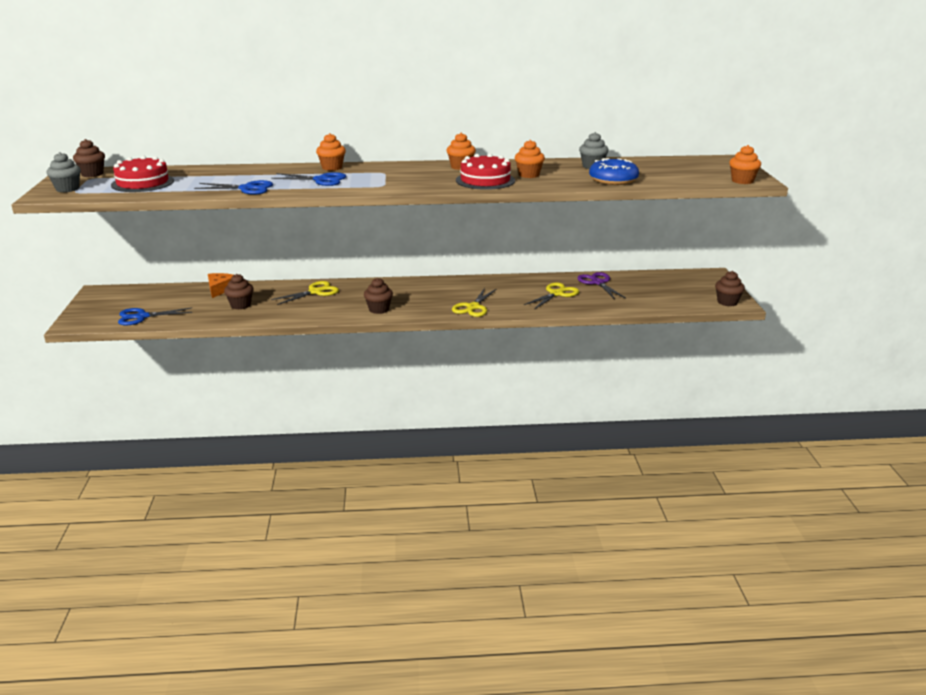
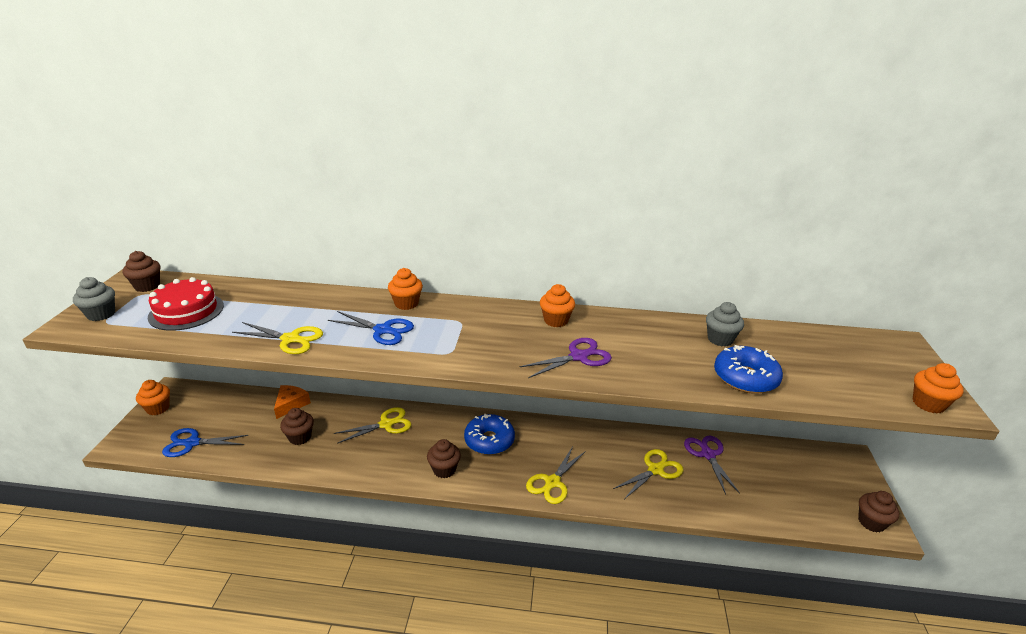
camera: 10 degrees right, 5 degrees up
blue scissors [194,180,273,194] -> yellow scissors [232,322,323,354]
red cake [456,153,515,190] -> purple scissors [519,338,612,378]
orange cupcake [515,140,545,178] -> orange cupcake moved to [136,380,170,415]
none -> blue donut [464,414,515,455]

